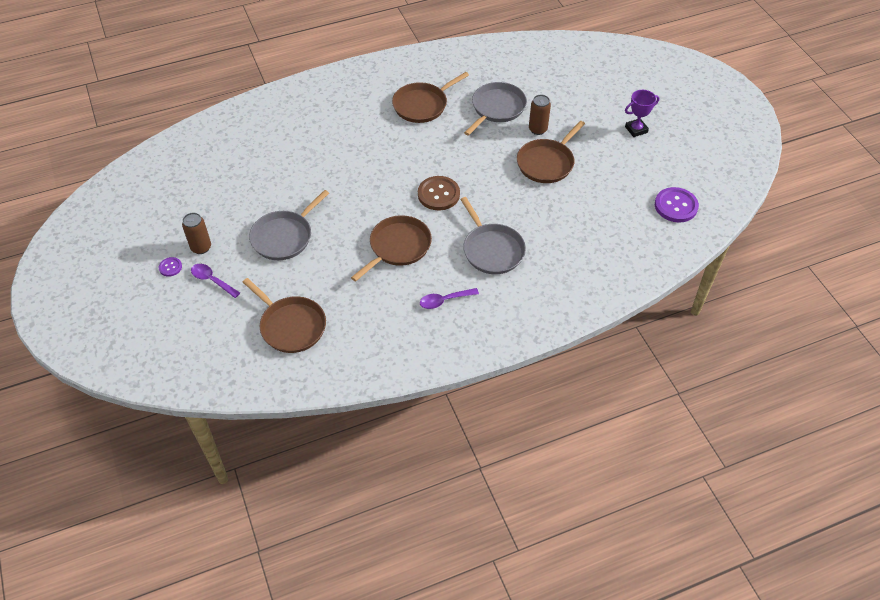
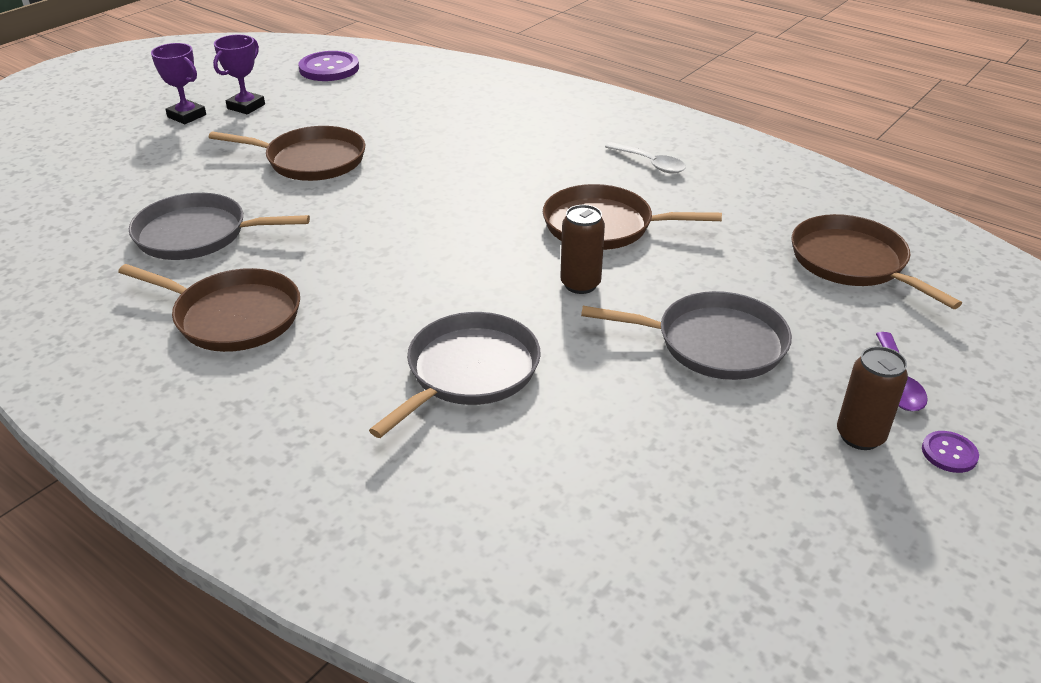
camera: 120 degrees left, 15 degrees down
brown pan [243,278,326,353] -> brown pan turned 45 degrees counterclockwise [792,214,962,309]
brown button [418,176,460,210] -> none
purple spoon [420,288,479,309] -> white spoon [605,142,686,174]
grey pan [460,197,526,274] -> grey pan moved to [369,312,541,438]
brown can [529,95,551,135] -> brown can moved to [560,205,605,294]
none -> purple trophy [213,35,265,114]

